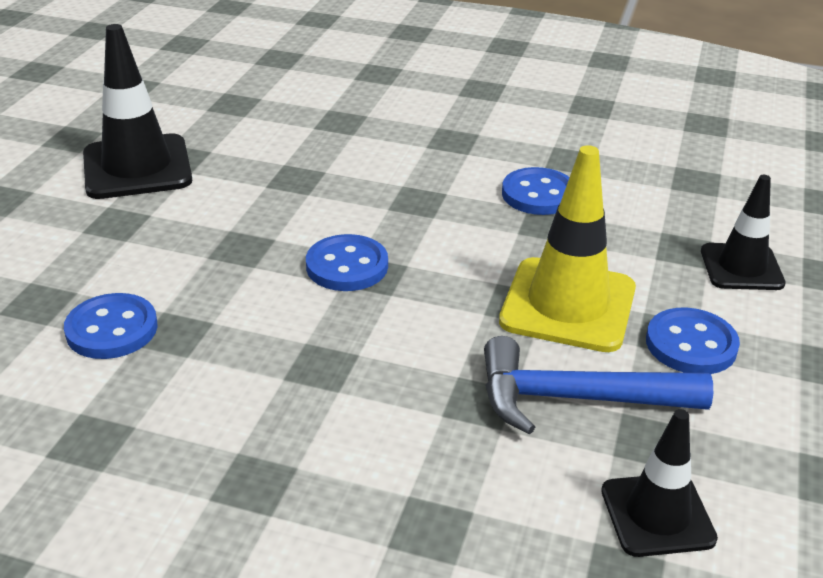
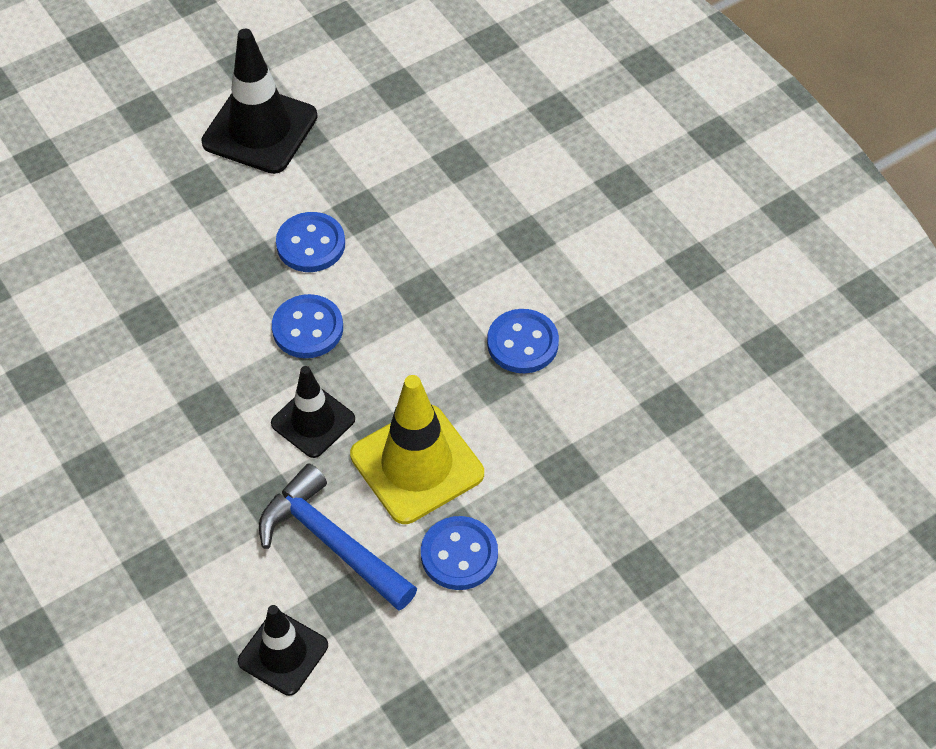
camera: 40 degrees right, 20 degrees up
blue button [64,293,157,359] -> blue button moved to [276,212,345,272]
black traffic cone [701,175,786,290] -> black traffic cone moved to [271,366,355,458]

